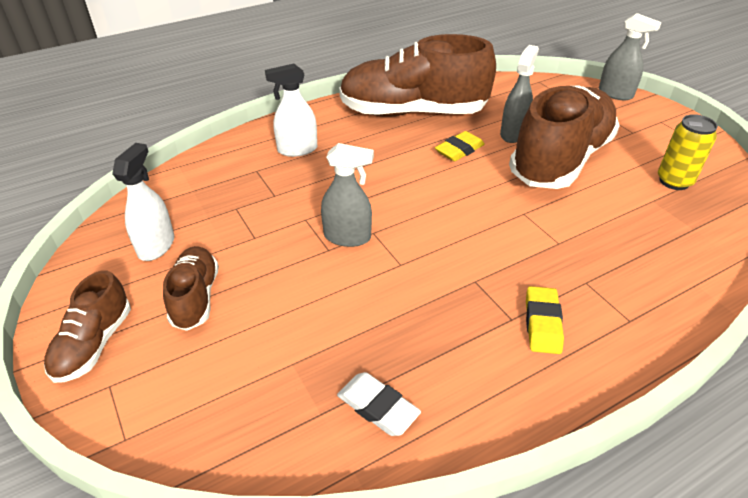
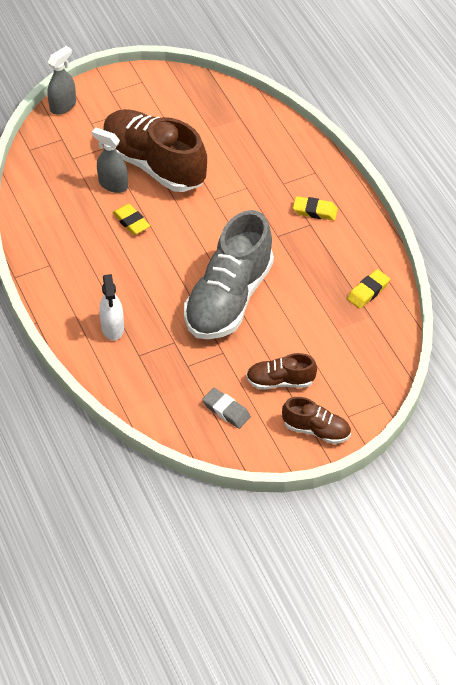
camera: 85 degrees left, 10 degrees up
white spray bottle [112,143,174,261] -> grey eraser [202,388,251,429]
grey spray bottle [321,143,374,247] -> grey shoe [184,210,274,339]
white eraser [337,372,421,436] -> yellow eraser [347,269,390,309]
brown shoe [339,34,496,117] -> none
yellow can [658,114,718,190] -> none

